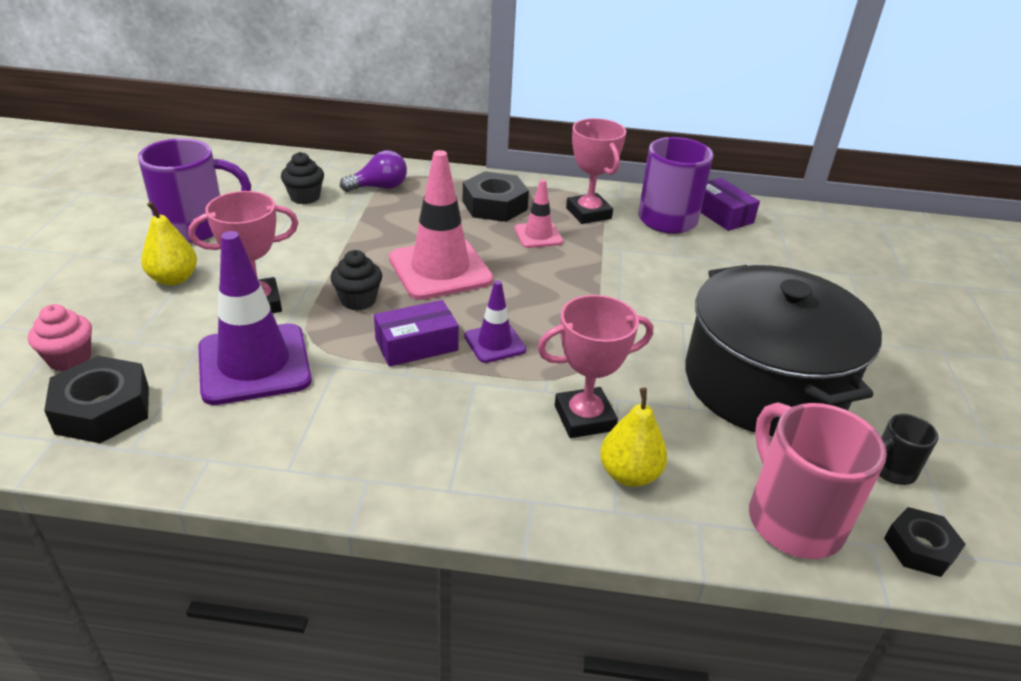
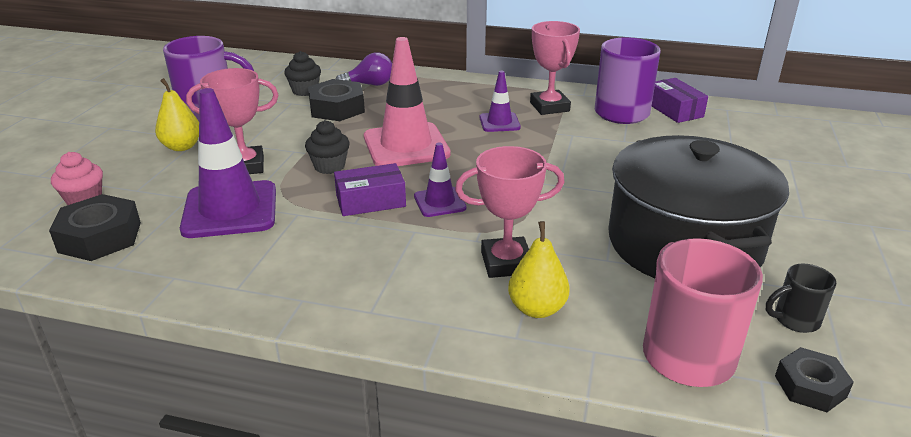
camera: 10 degrees right, 5 degrees down
black nut [462,171,529,222] -> black nut moved to [308,79,365,121]
pink traffic cone [514,179,563,248] -> purple traffic cone [479,71,521,132]

